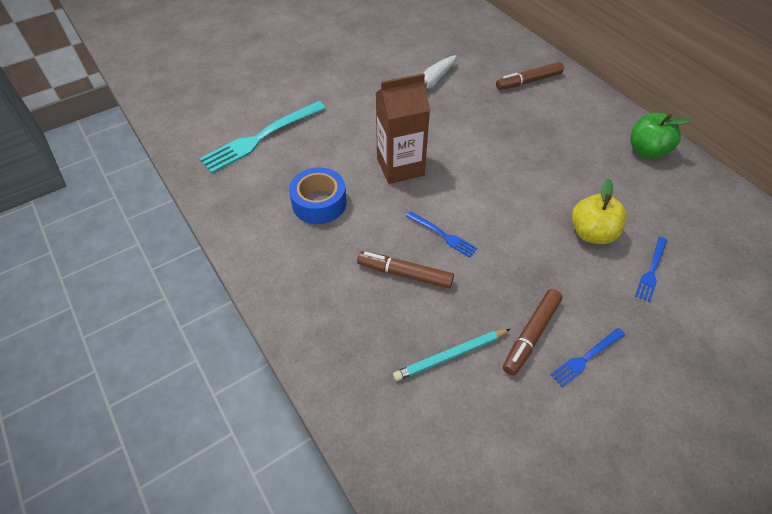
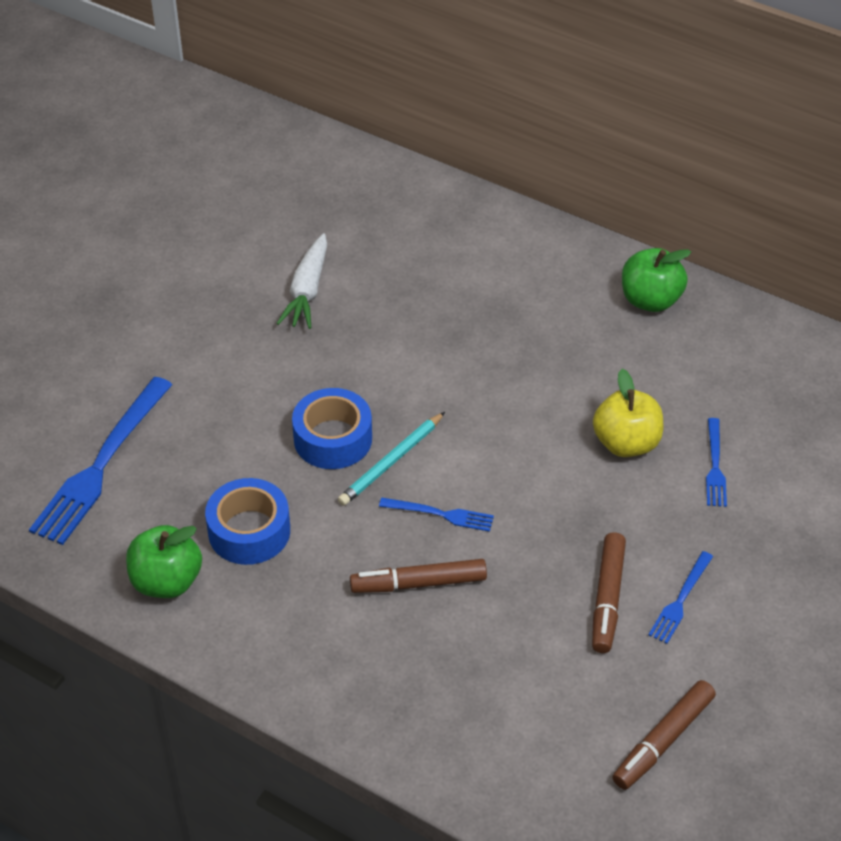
camera: 25 degrees left, 5 degrees down
turquoise fork [199,101,326,173] -> blue fork [29,377,172,545]
brown carton [376,73,430,184] -> blue tape [292,388,372,469]
turquoise pencil [393,329,510,381] -> turquoise pencil moved to [338,412,445,506]
brown marker [496,62,564,90] -> brown marker moved to [612,680,716,790]
none -> green apple [126,525,202,598]

